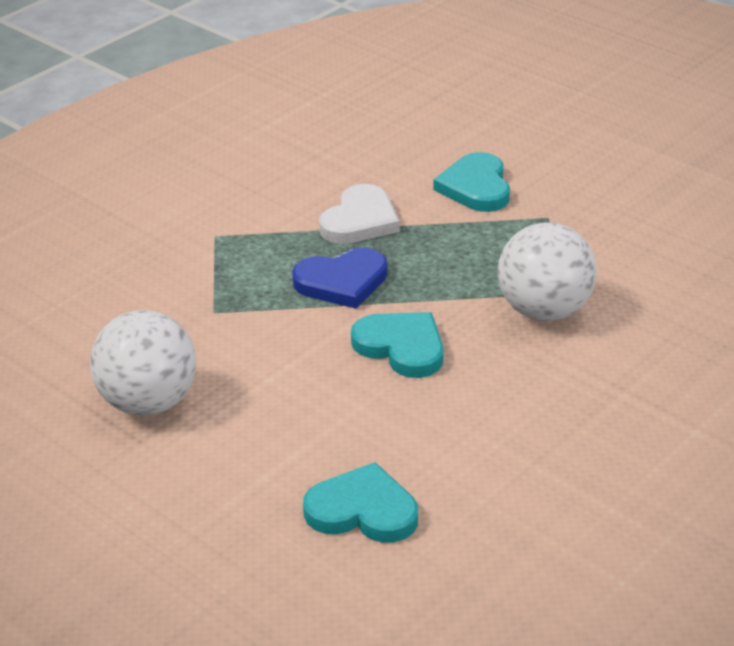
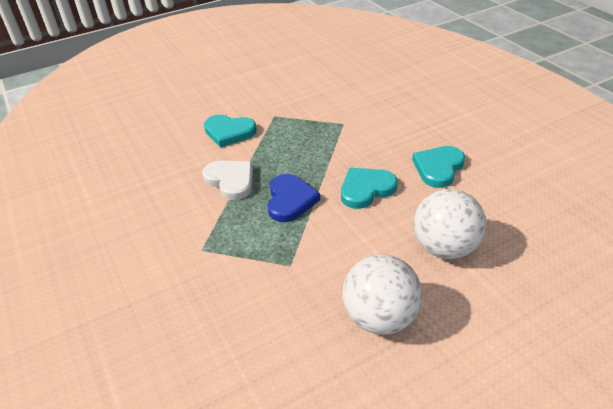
camera: 70 degrees left, 5 degrees up
turquoise heart [303,462,418,543] -> turquoise heart moved to [412,146,465,188]
white ball [498,222,597,321] -> white ball moved to [414,189,486,259]

